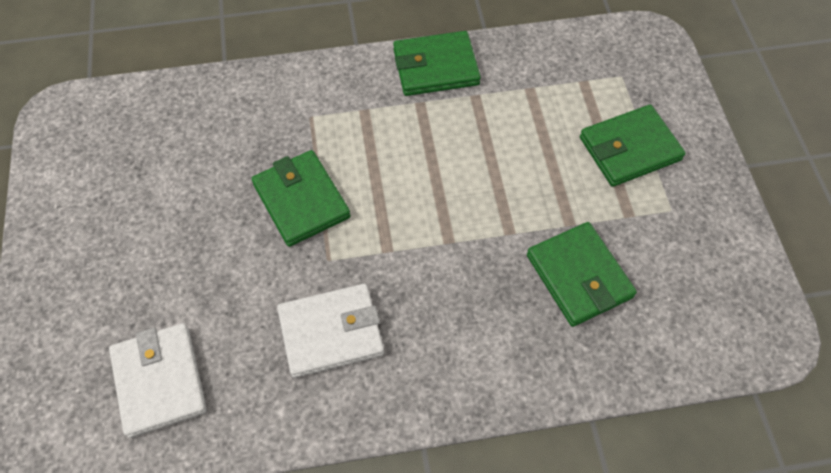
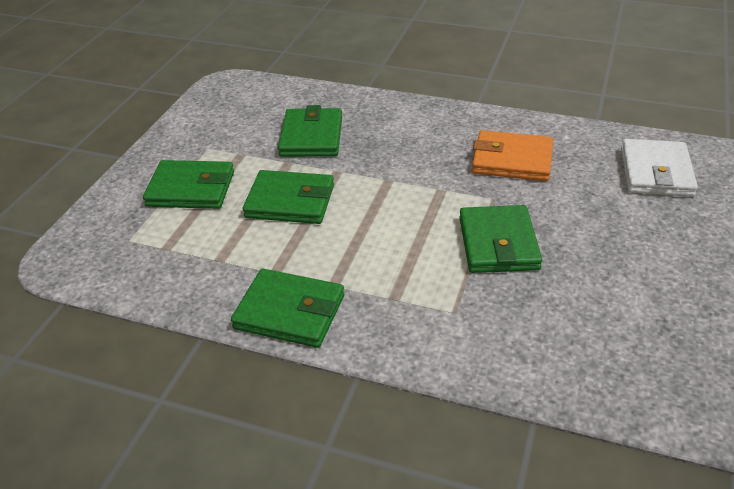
camera: 150 degrees left, 20 degrees down
white wallet [277,284,384,378] -> orange wallet [472,130,553,181]
none -> green wallet [243,170,334,224]

